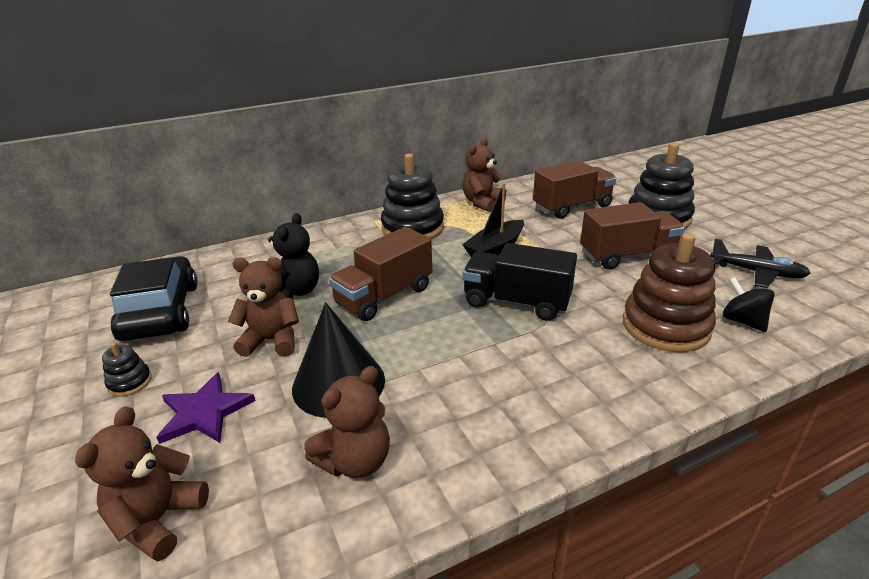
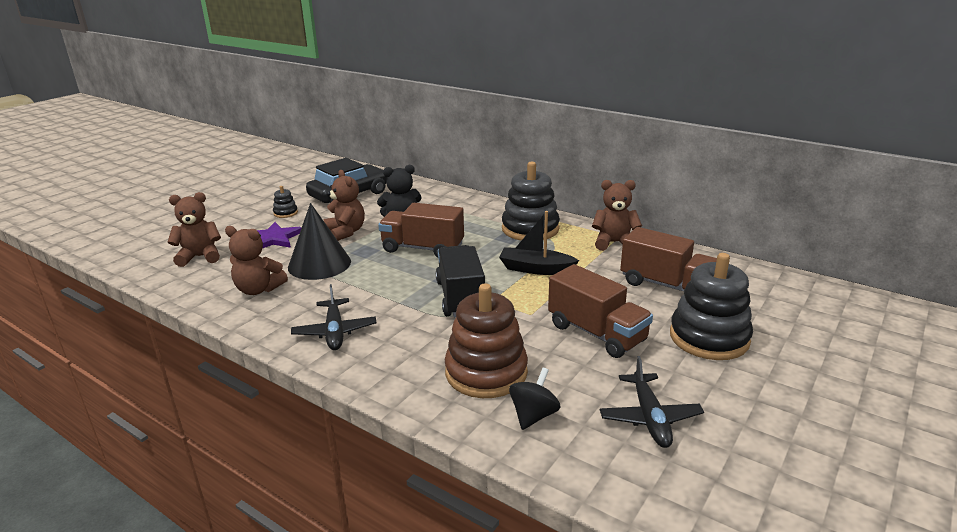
camera: 60 degrees right, 5 degrees down
none -> black plane [291,284,377,350]

